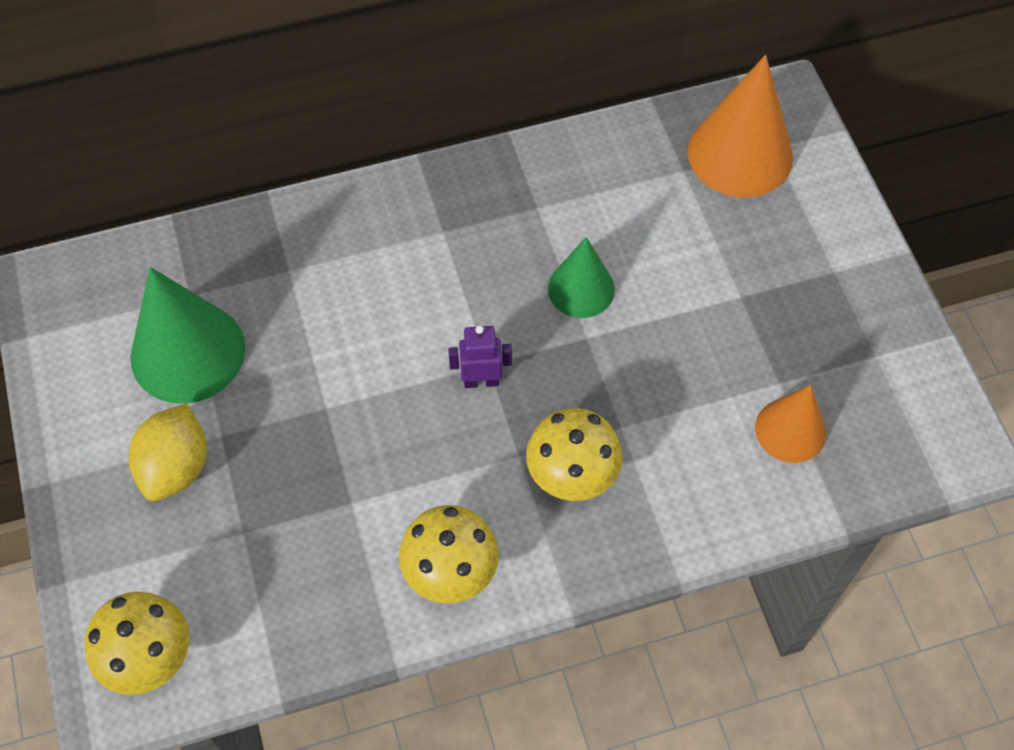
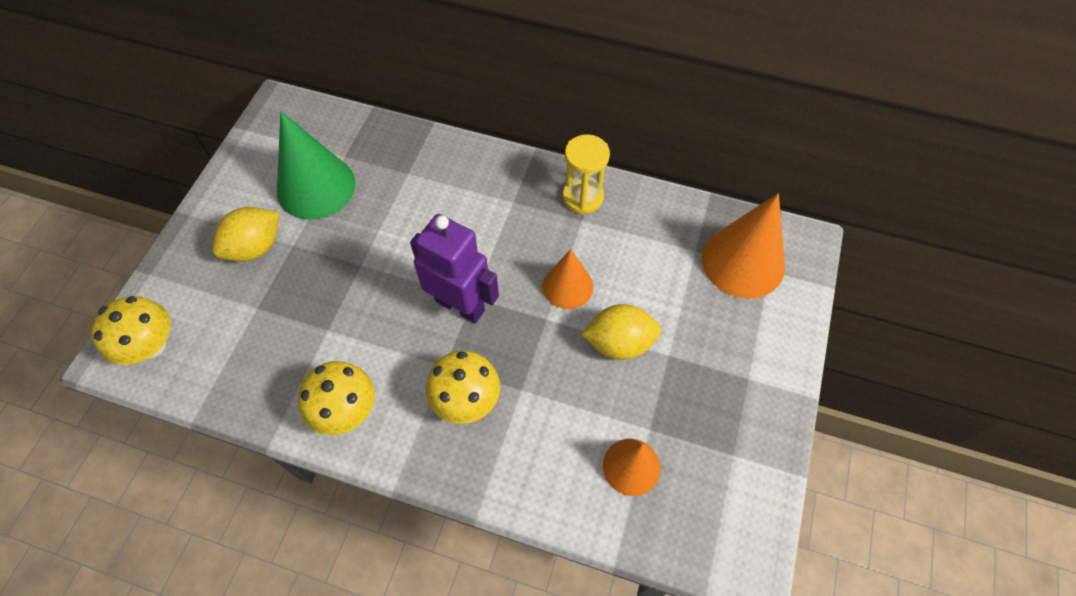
camera: 35 degrees right, 0 degrees up
purple robot [448,325,512,388] -> purple robot [410,214,499,323], size x1.92
green cone [548,237,615,318] -> orange cone [543,249,593,309]
none -> yellow hourglass [563,134,610,214]
none -> yellow lemon [581,304,661,360]

